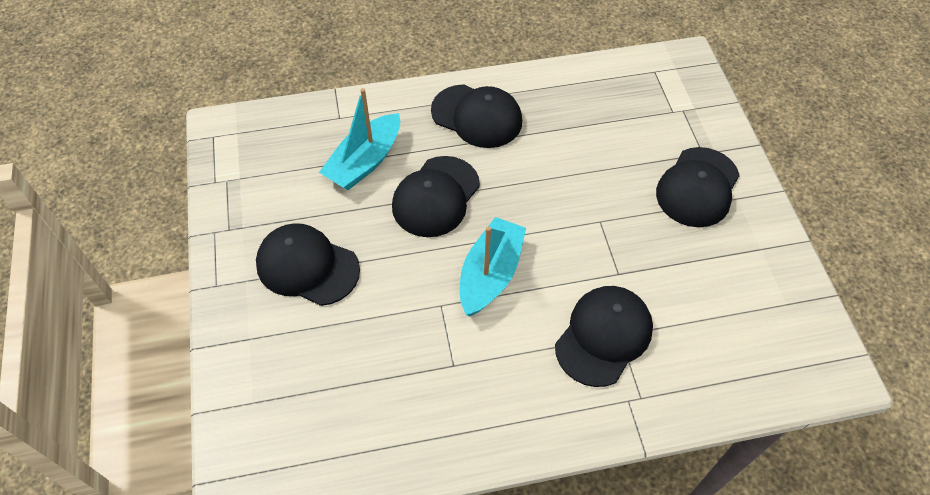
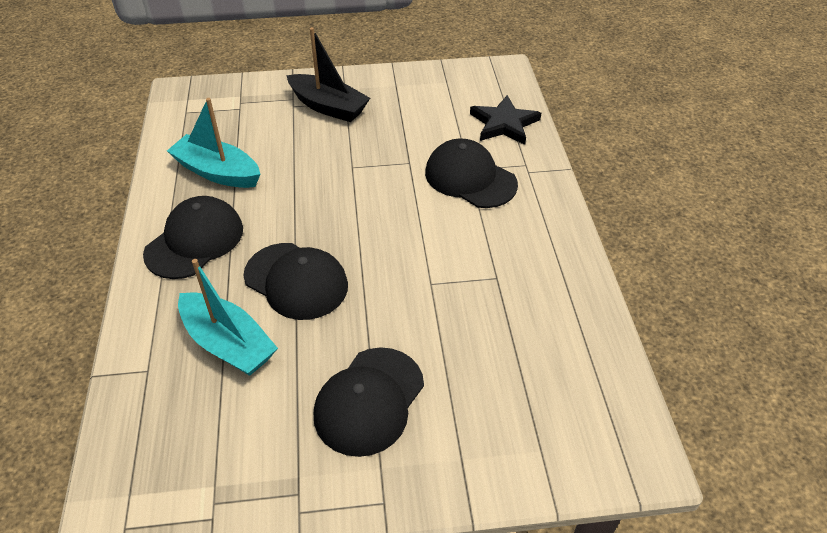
camera: 85 degrees left, 10 degrees down
turquoise boat [460,217,526,316] -> turquoise boat moved to [167,98,260,188]
black cap [656,147,740,227] -> black boat [287,27,370,122]
none -> black star [470,95,541,145]

